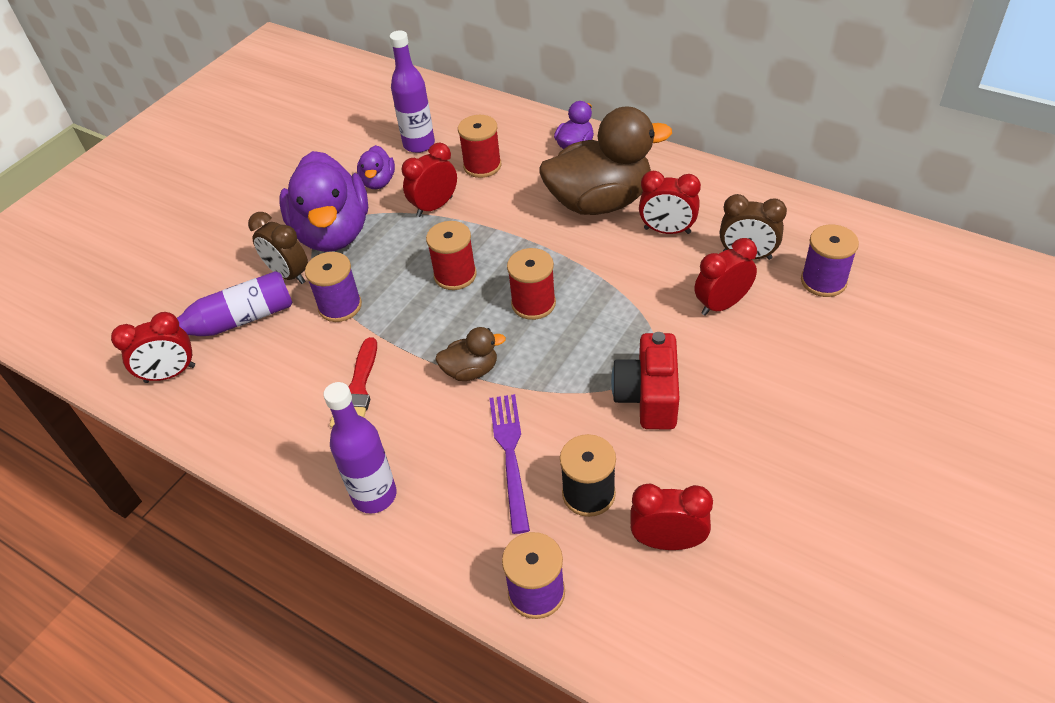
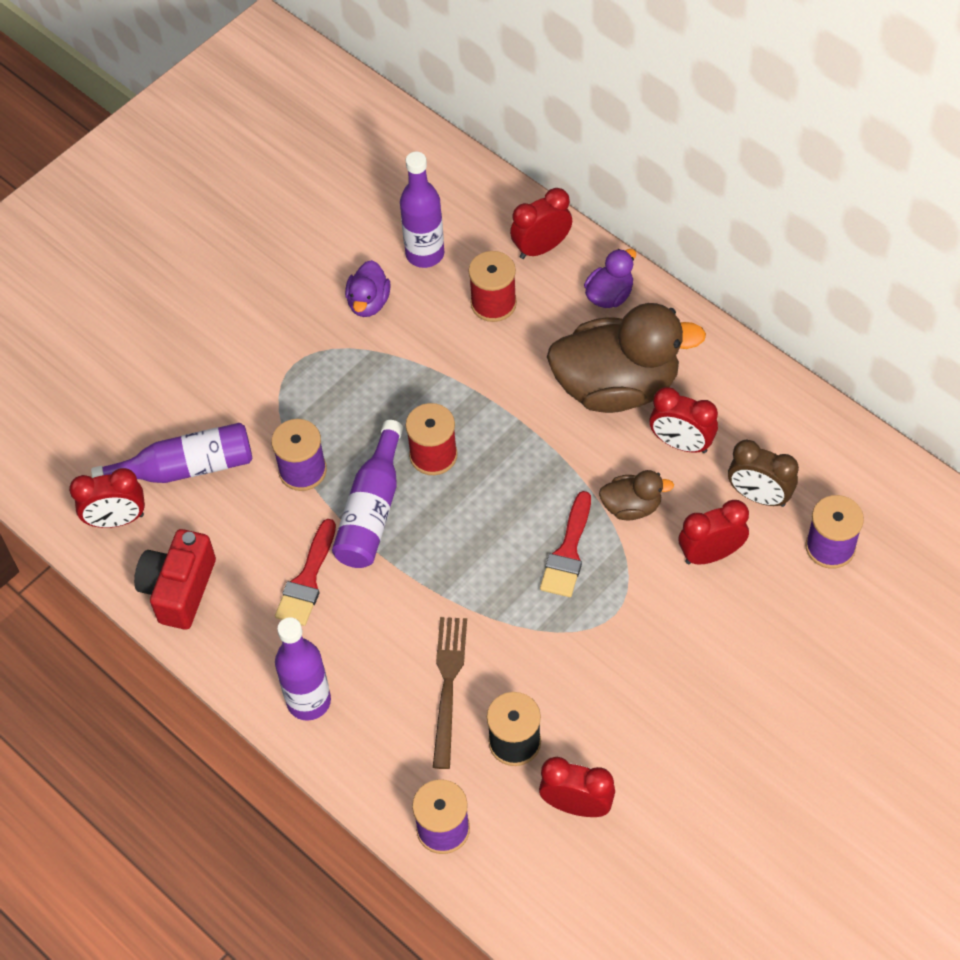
camera: 10 degrees right, 10 degrees up
brown clock [248,212,308,284] -> none
purple duck [280,151,368,252] -> none
red clock [402,143,457,217] -> red clock moved to [510,188,572,259]
brown duck [435,327,506,381] -> brown duck moved to [599,470,674,520]
purple fork [489,394,530,534] -> brown fork [433,617,467,769]
red spool [507,248,556,320] -> none
red camera [611,332,680,430] -> red camera moved to [134,529,216,630]
none -> purple bottle [332,420,403,568]
none -> red brush [540,491,591,597]

